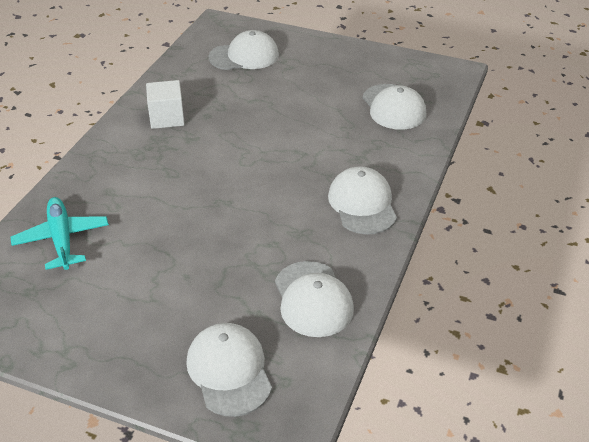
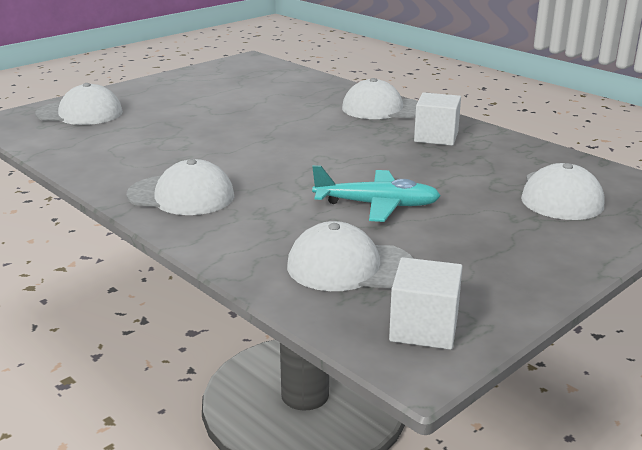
camera: 115 degrees right, 15 degrees down
turquoise plane [11,197,109,270] -> turquoise plane moved to [312,165,441,222]
white cap [275,261,354,337] -> white cap moved to [342,78,418,119]
none -> white cube [389,257,462,350]

